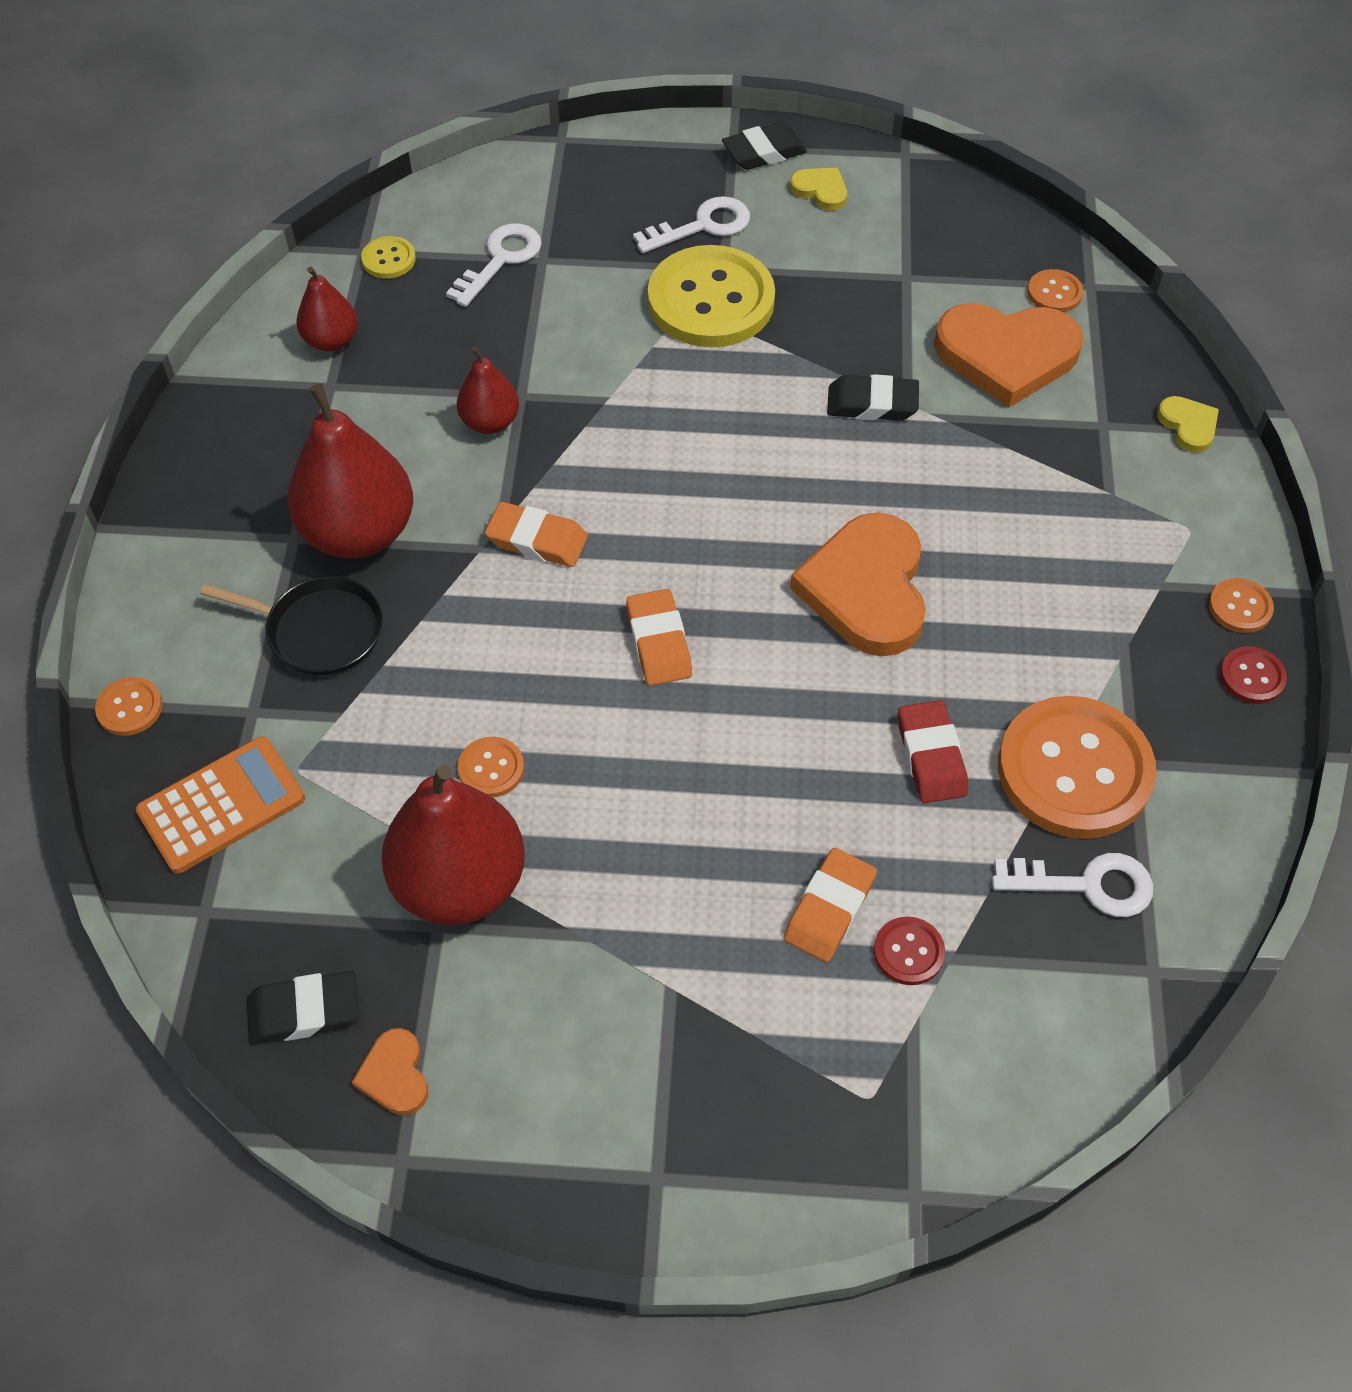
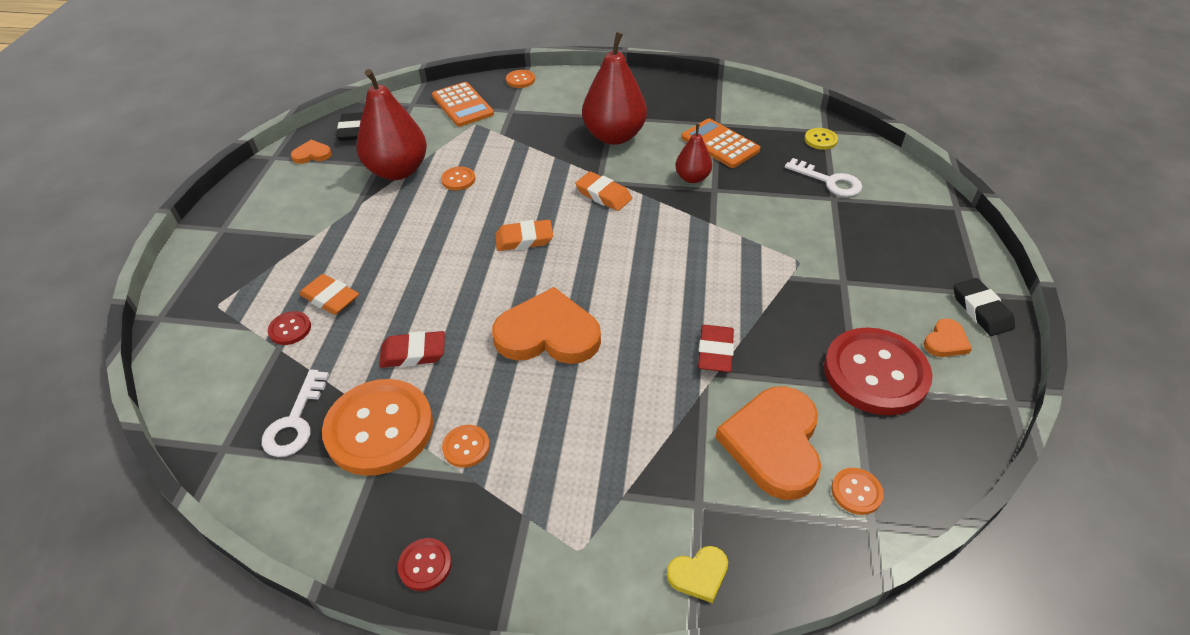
camera: 95 degrees right, 10 degrees down
black pan [200,576,383,676] -> none
red pear [296,267,358,351] -> none
orange eraser [485,502,588,567] -> orange eraser turned 75 degrees counterclockwise [575,171,632,211]
white key [633,196,750,253] -> none
yellow button [648,245,775,347] -> none
yellow heart [790,167,847,211] -> orange heart [924,319,972,357]
black eraser [827,374,919,421] -> red eraser [698,325,734,372]
orange button [1209,578,1274,633] -> orange button moved to [442,425,490,468]
none -> orange calculator [681,118,760,168]
none -> red button [824,328,932,415]

